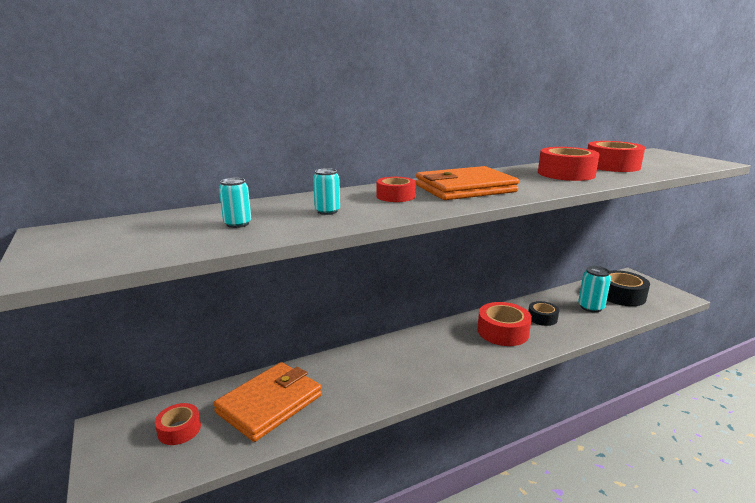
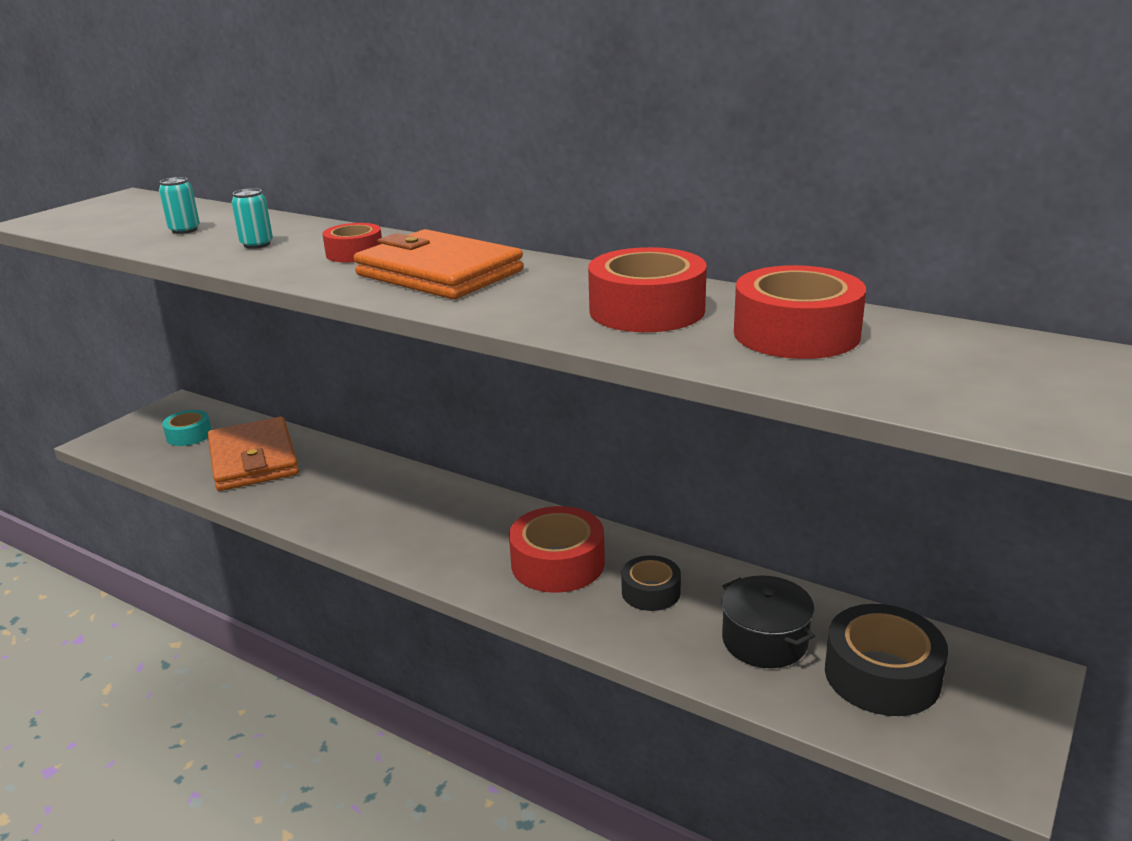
camera: 60 degrees right, 5 degrees up
red tape [155,403,201,445] -> turquoise tape [162,410,211,446]
orange wallet [213,362,322,442] -> orange wallet turned 60 degrees clockwise [208,417,299,491]
turquoise can [578,266,611,313] -> black pot [721,575,815,668]

